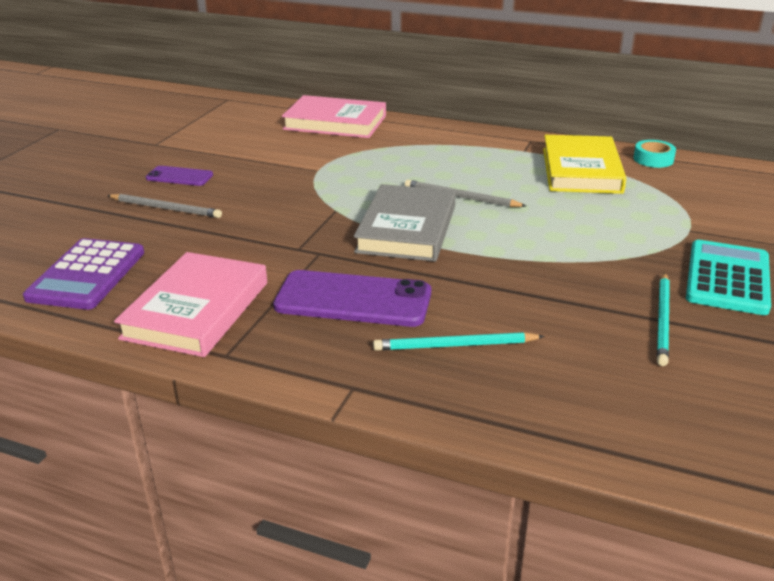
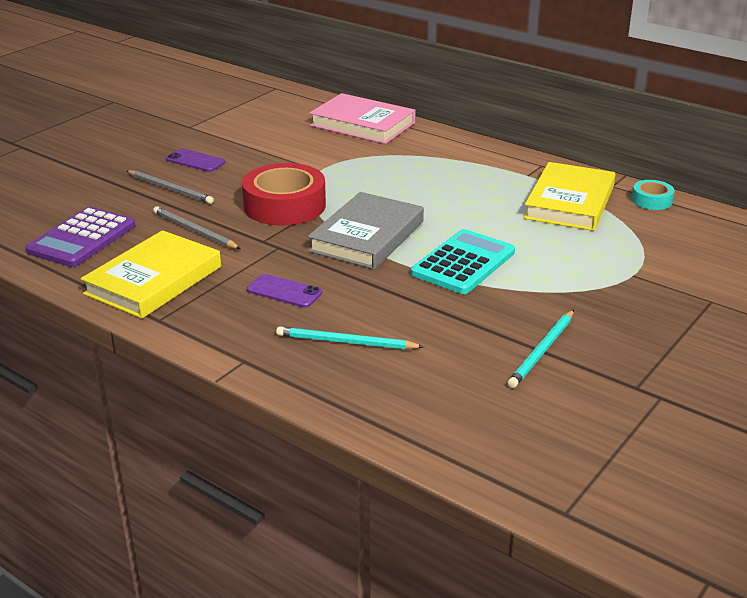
camera: 15 degrees right, 0 degrees up
pink book [114,252,267,357] -> yellow book [81,230,221,319]
purple phone [273,270,431,327] -> purple phone [247,274,322,308], size x0.54
grey pencil [405,180,526,207] -> grey pencil moved to [153,206,241,249]
turquoise calculator [686,240,771,315] -> turquoise calculator moved to [411,229,515,294]
none -> red tape [242,163,326,226]

